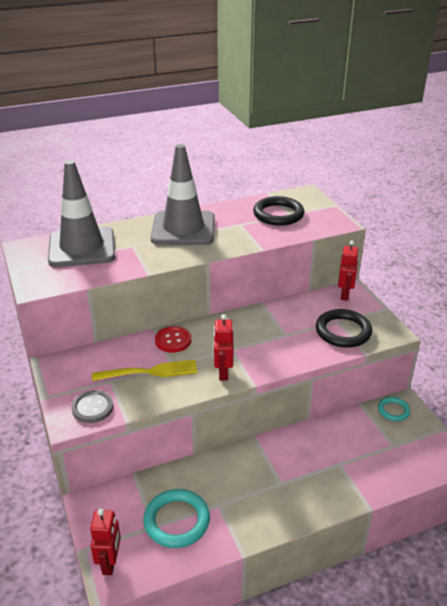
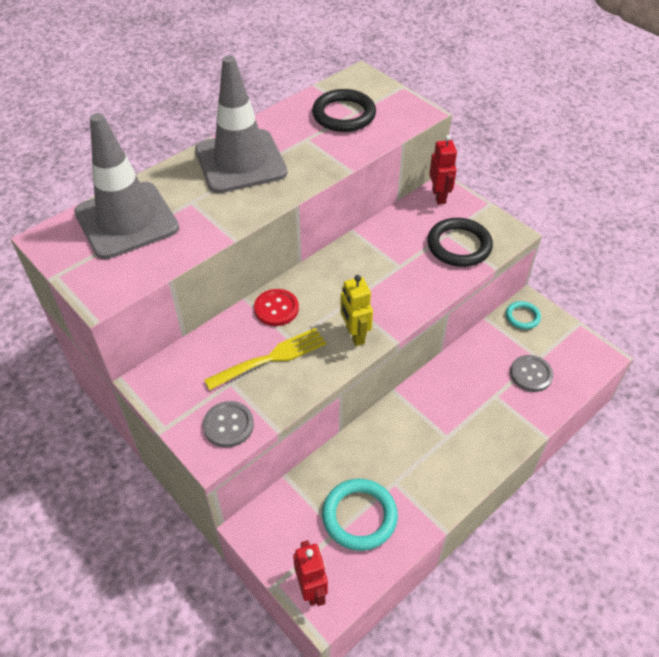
camera: 20 degrees left, 15 degrees up
red robot [214,314,233,380] -> yellow robot [340,275,373,346]
none -> grey button [510,355,553,392]

